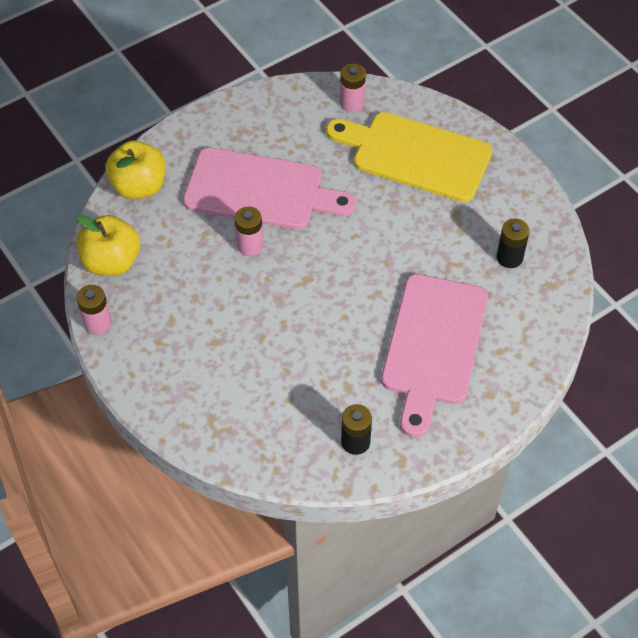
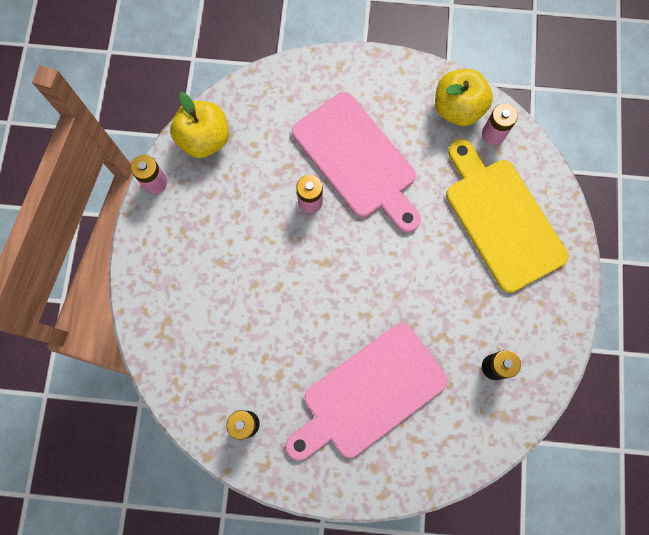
camera: 40 degrees right, 20 degrees up
yellow apple [105,141,166,199] -> yellow apple moved to [435,69,493,126]

